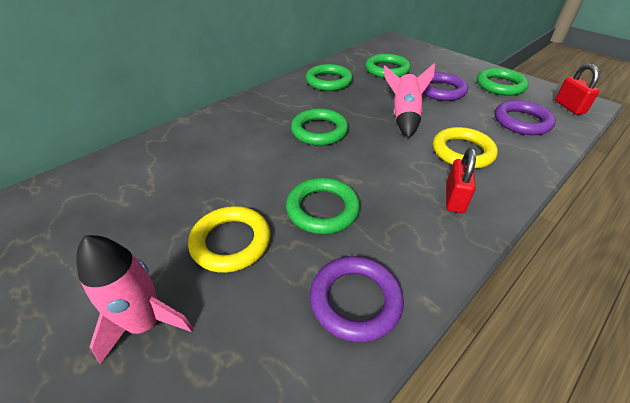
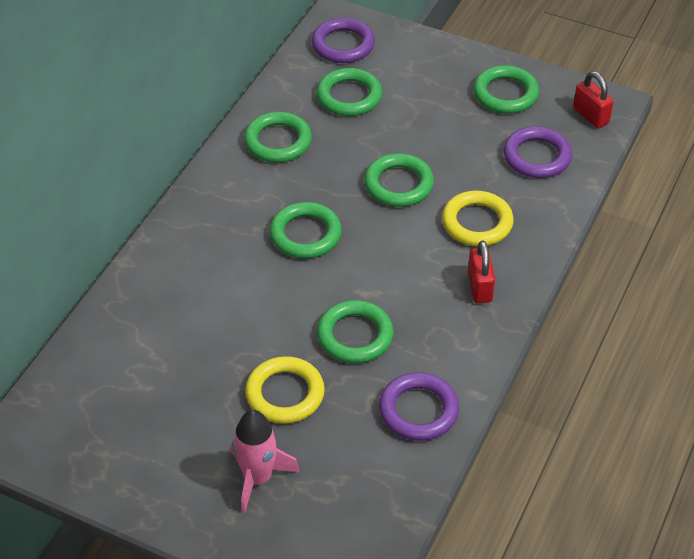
camera: 20 degrees left, 5 degrees up
pink rocket [384,63,435,138] -> green ring [364,153,434,207]
purple ring [422,72,468,101] -> purple ring moved to [312,18,375,63]

